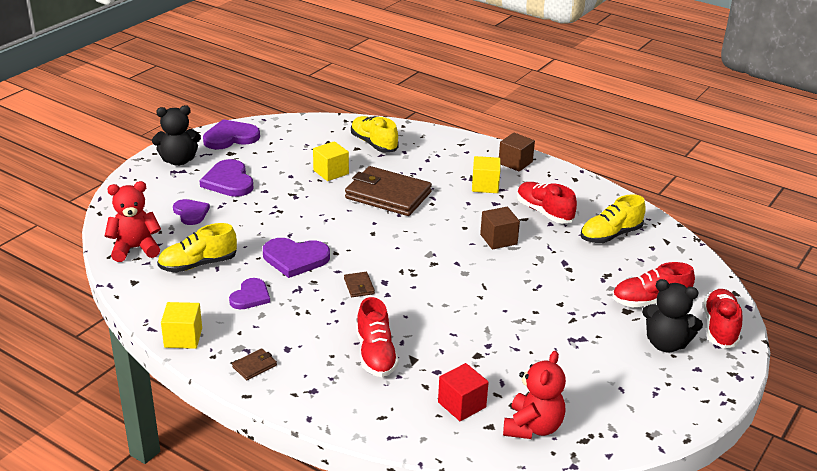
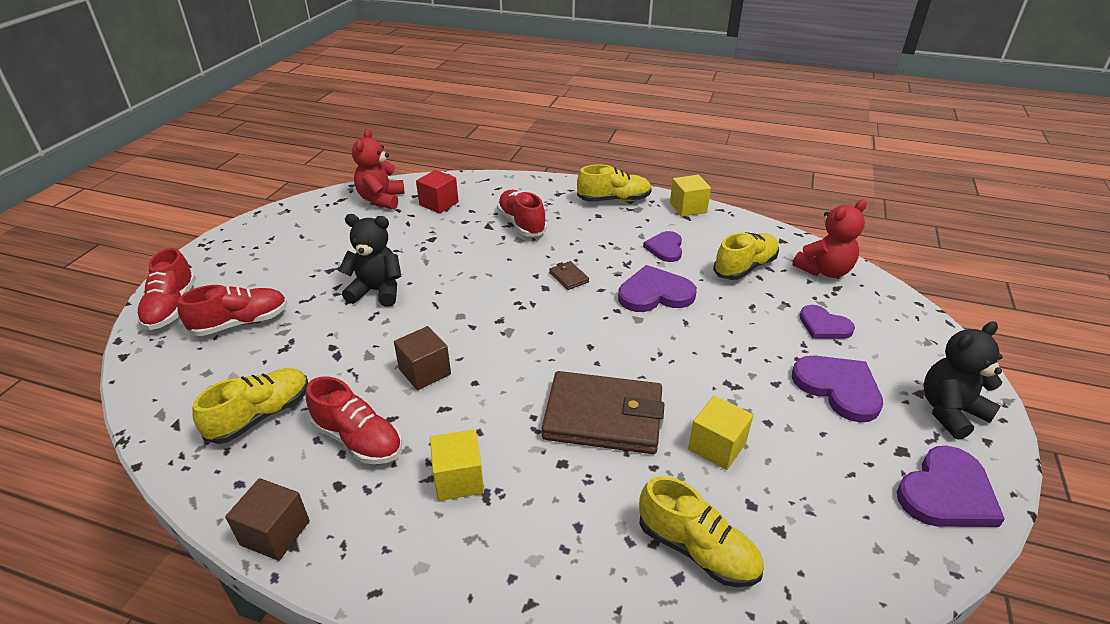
camera: 165 degrees right, 5 degrees up
brown wallet [232,348,277,380] -> yellow shoe [577,164,652,202]
brown cube [499,133,535,172] -> brown cube moved to [225,478,310,561]
black teddy bear [642,279,703,352] -> black teddy bear moved to [338,214,401,307]

